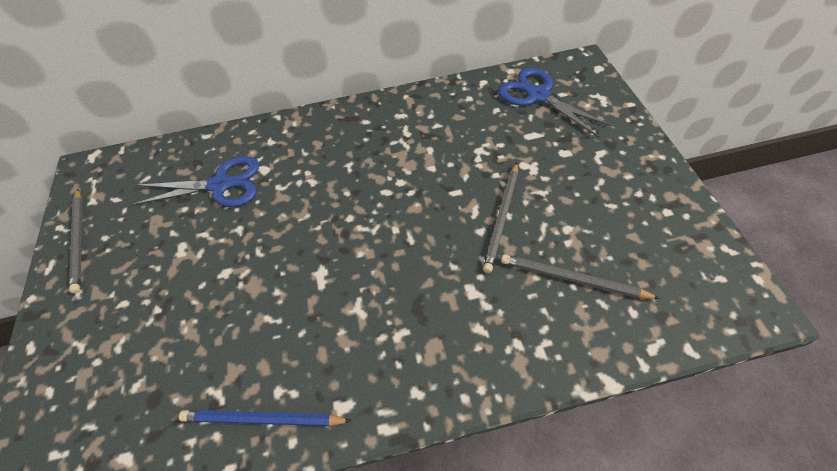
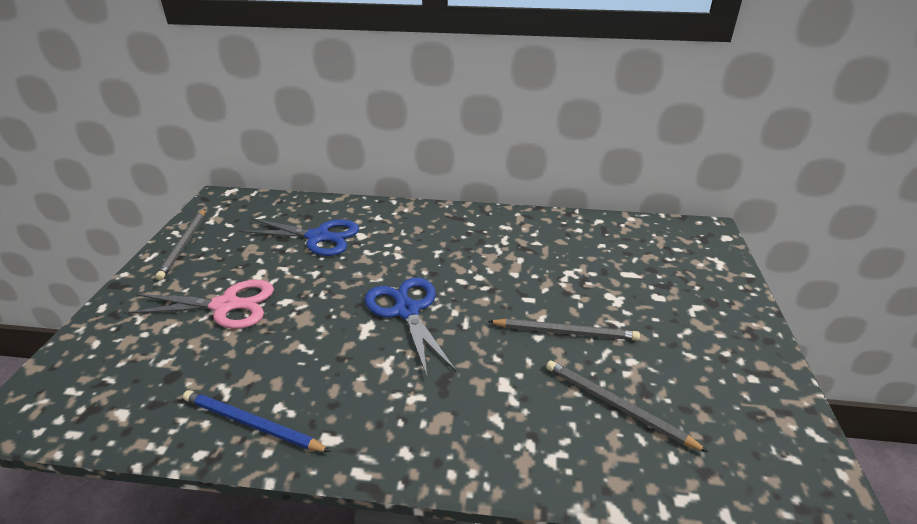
camera: 15 degrees right, 20 degrees down
grey pencil [483,162,518,273] -> grey pencil turned 120 degrees counterclockwise [488,319,640,341]
blue scissors [498,68,613,138] -> blue scissors moved to [365,277,457,379]
none -> pink scissors [123,280,274,329]

